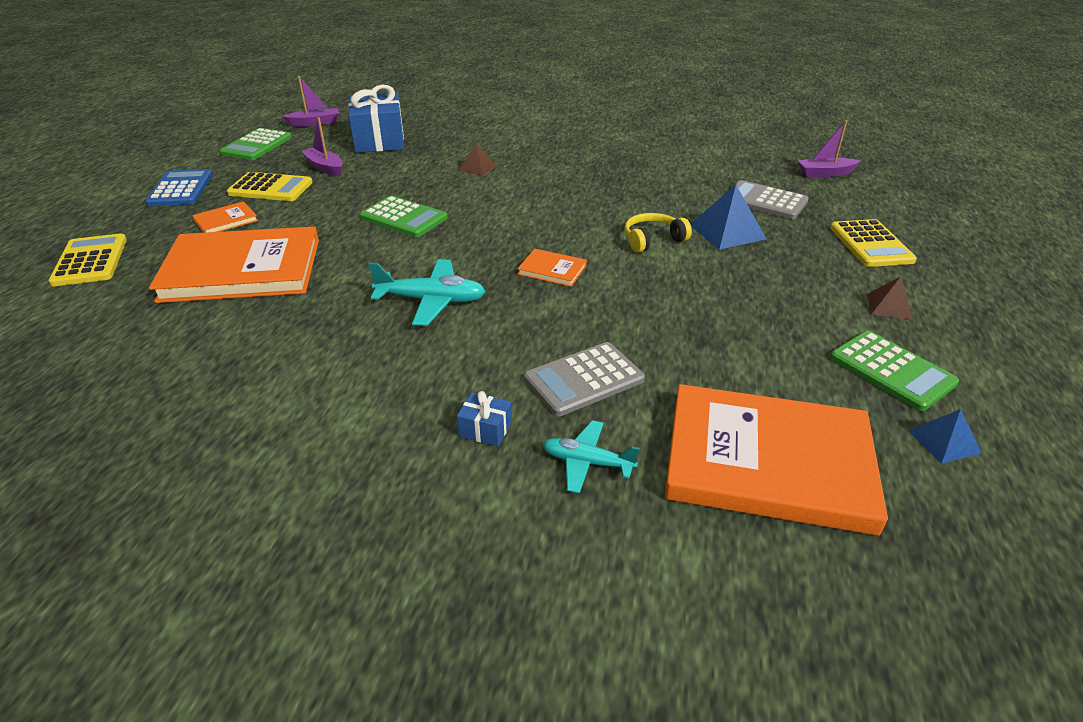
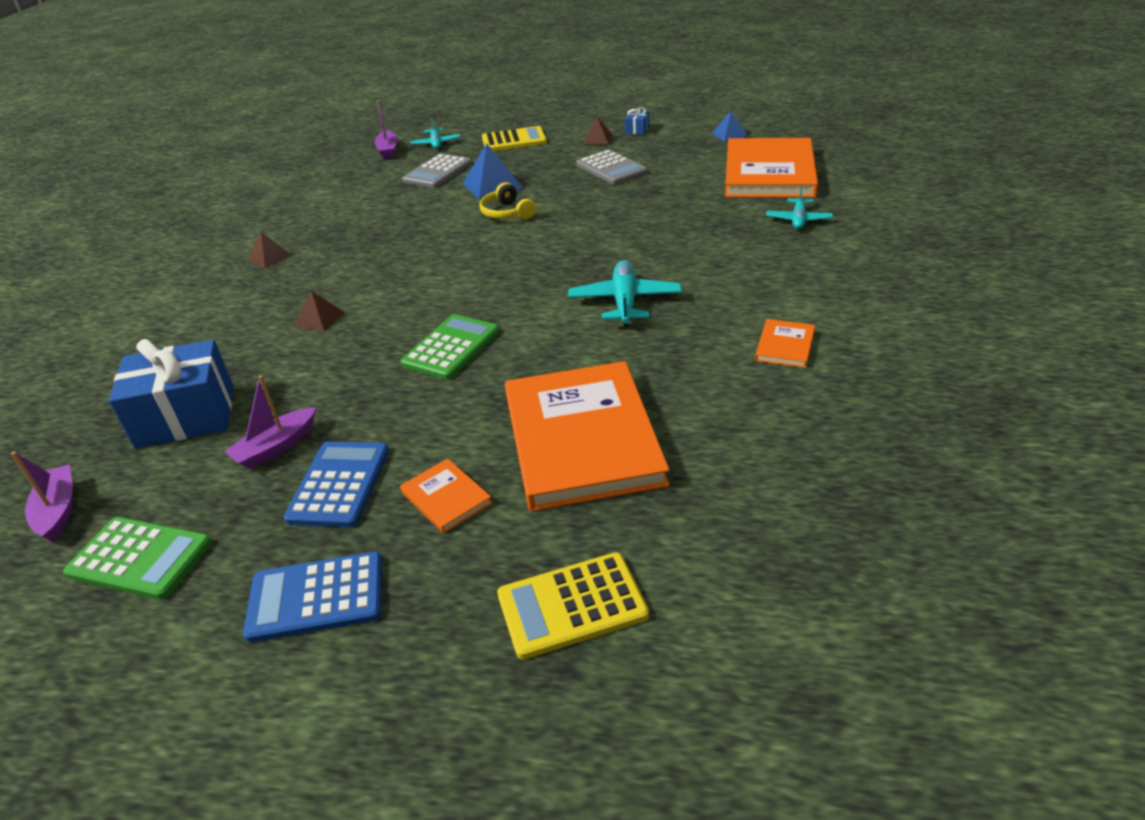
camera: 90 degrees left, 0 degrees up
yellow calculator [227,172,313,201] -> blue calculator [284,441,389,527]
blue gift [457,391,512,447] -> blue gift moved to [625,107,649,135]
orange book [517,249,587,287] -> orange book moved to [755,319,815,368]
grey calculator [524,342,645,416] -> grey calculator moved to [576,149,648,185]
green calculator [830,331,959,411] -> none
none -> brown pyramid [248,232,292,268]
none -> turquoise plane [410,118,461,149]

